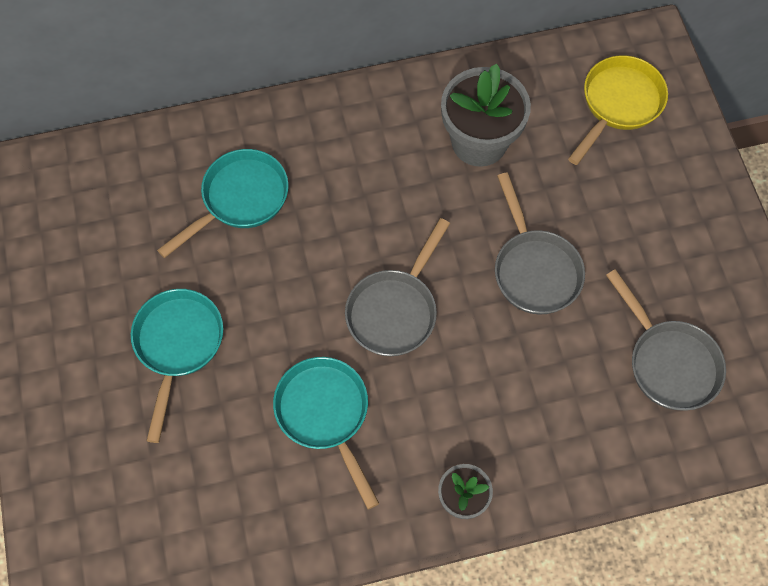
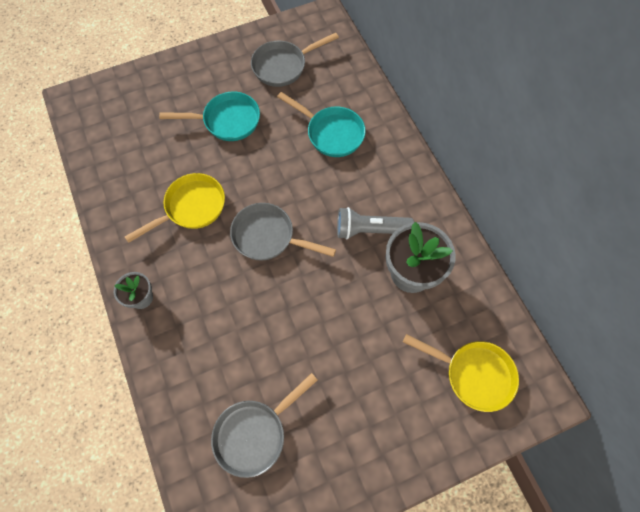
camera: 80 degrees right, 0 degrees up
turquoise pan [273,357,379,509] -> yellow pan [125,173,225,243]
grey pan [495,172,585,314] -> grey pan moved to [251,33,339,87]
none -> grey flashlight [337,207,414,239]

